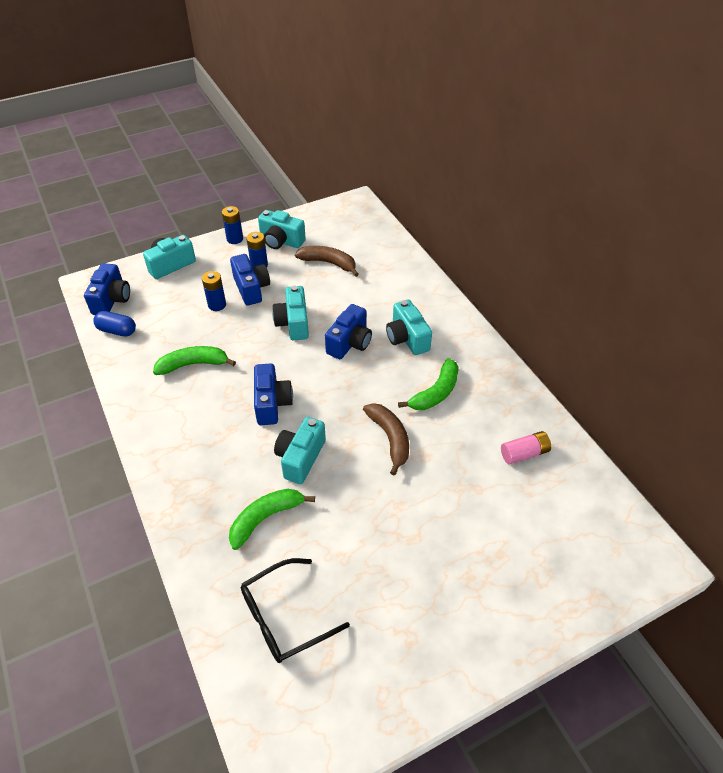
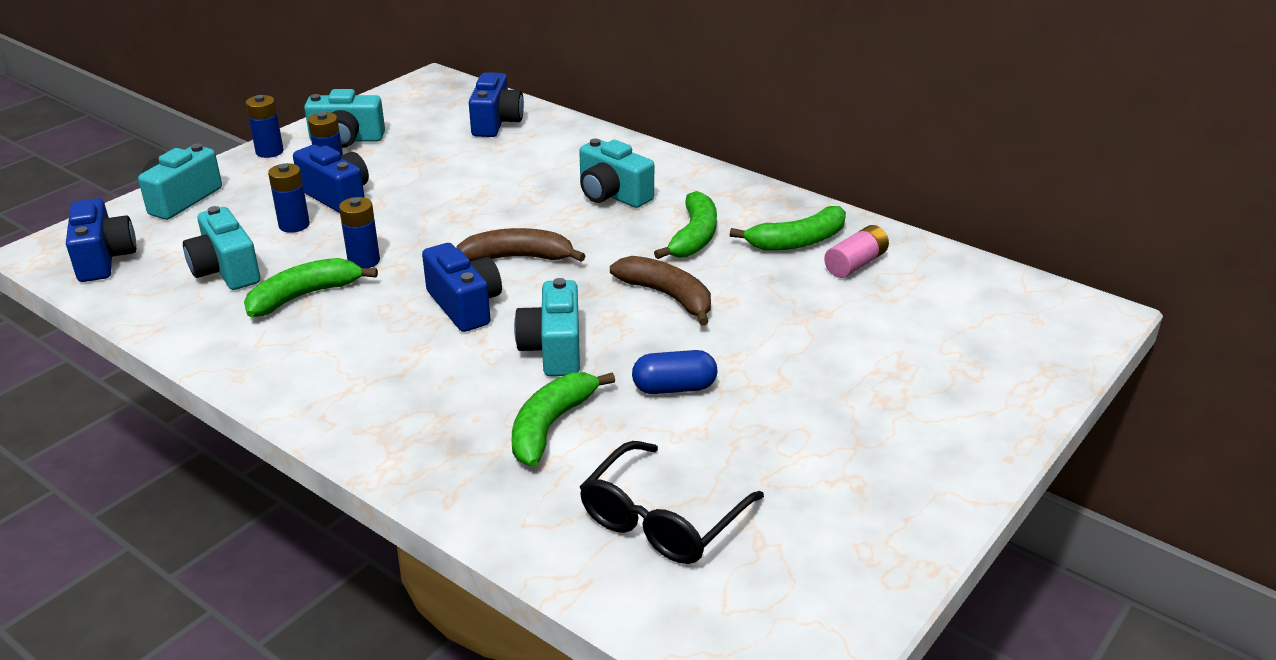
camera: 25 degrees left, 15 degrees down
blue capsule [93,311,136,336] -> blue capsule moved to [632,350,717,394]
turquoise camera [272,286,309,340] -> turquoise camera moved to [183,206,260,290]
brown banana [295,246,359,277] -> brown banana moved to [456,228,585,262]
blue camera [325,304,372,359] -> blue camera moved to [469,72,524,137]
none -> blue battery [339,197,380,268]
none -> green banana [730,206,846,251]

